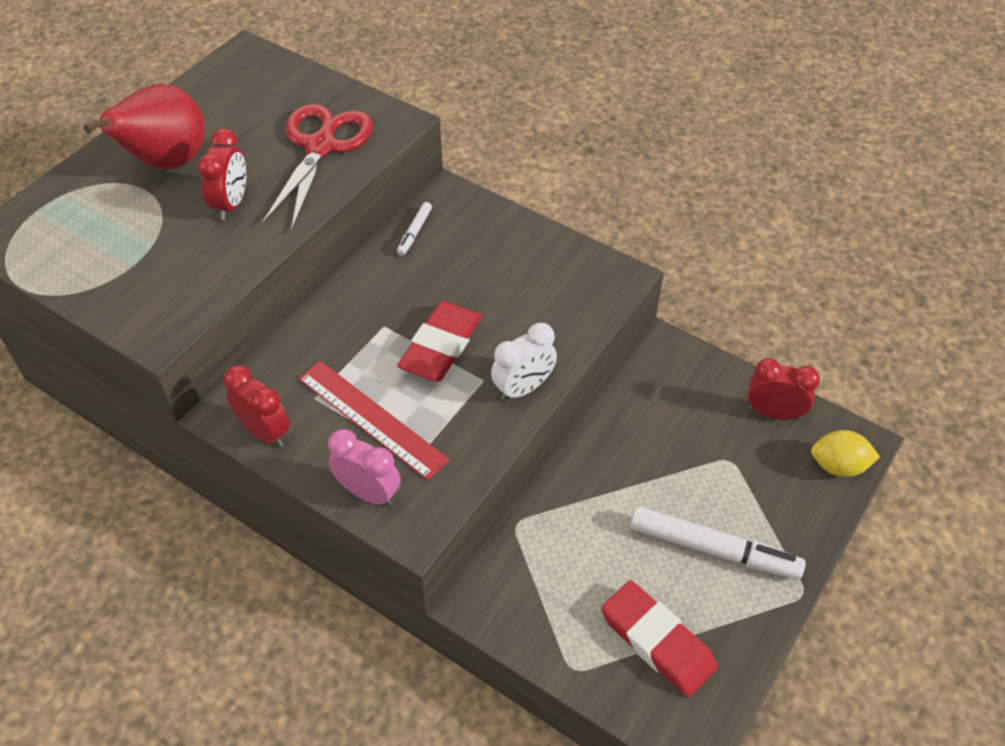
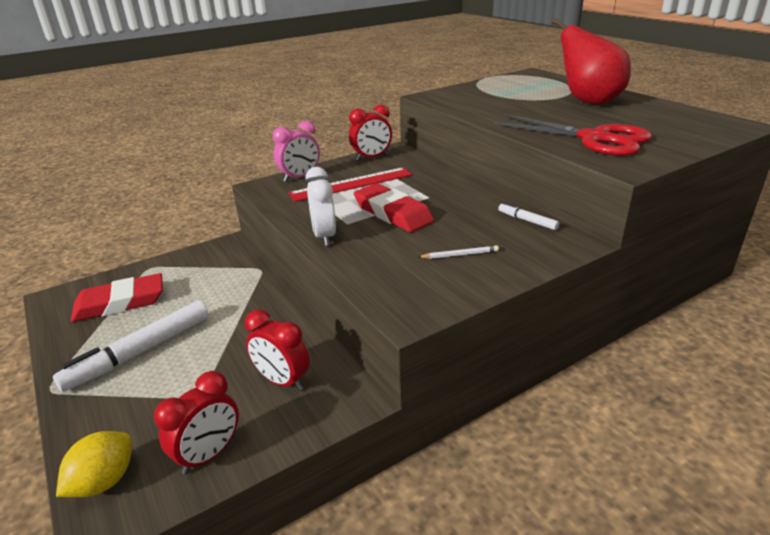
camera: 115 degrees right, 20 degrees down
red clock [198,129,246,220] -> red clock moved to [245,309,310,391]
none -> white pencil [418,245,499,259]

